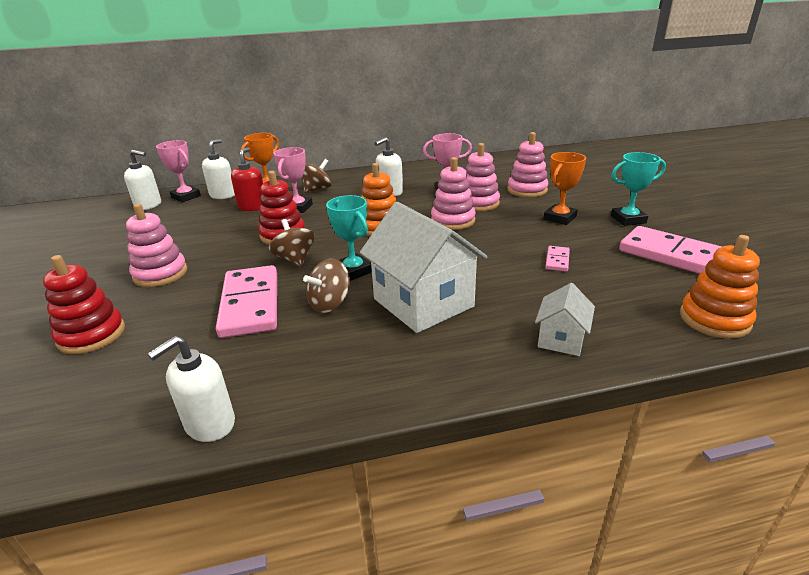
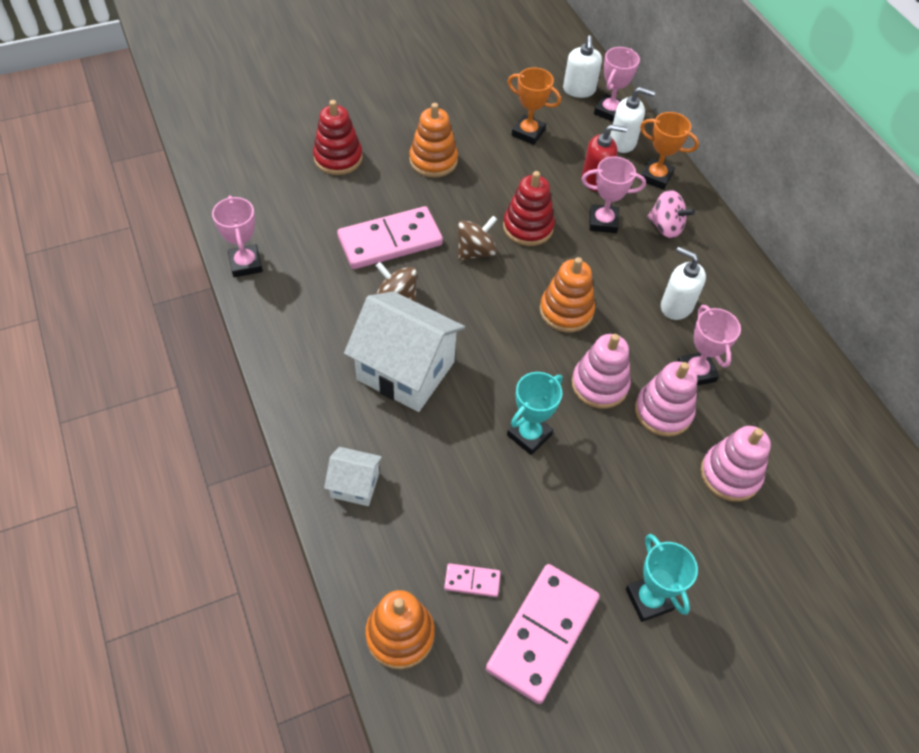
camera: 75 degrees right, 25 degrees up
pink stacking toy [126,204,187,287] -> orange stacking toy [409,103,458,178]
white soap dispenser [147,336,235,442] -> pink trophy [212,195,263,277]
brown spinning top [302,159,332,193] -> pink spinning top [648,190,695,238]
turquoise trophy [326,195,372,281] -> turquoise trophy moved to [507,372,563,455]
white house [360,202,488,333] -> white house turned 75 degrees clockwise [344,291,465,412]
orange trophy [544,152,586,225] -> orange trophy moved to [508,68,561,145]
pink domino [545,246,570,271] -> pink domino moved to [444,563,501,597]

